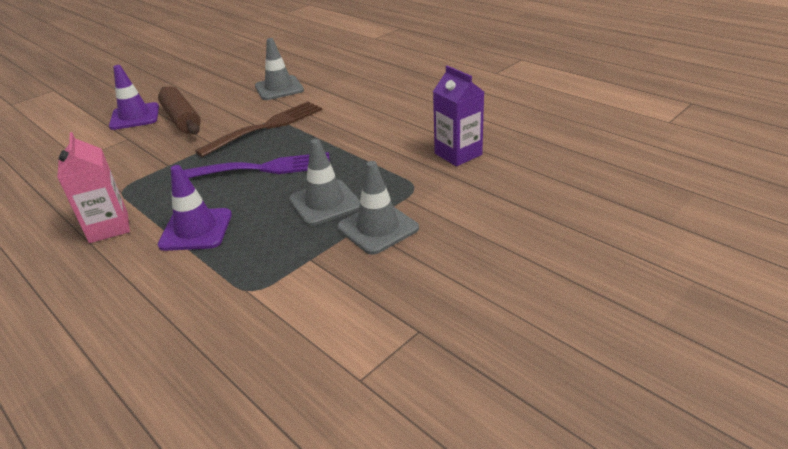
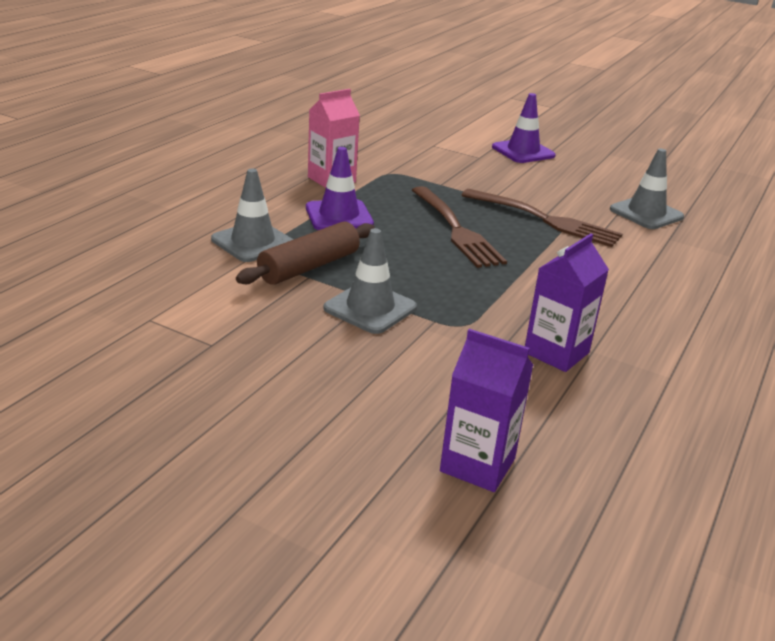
camera: 70 degrees right, 5 degrees down
brown rolling pin [158,86,201,135] -> brown rolling pin moved to [236,222,375,285]
purple fork [183,152,330,178] -> brown fork [412,186,507,268]
grey traffic cone [289,139,360,226] -> grey traffic cone moved to [211,169,293,262]
none -> purple carton [440,329,533,492]

